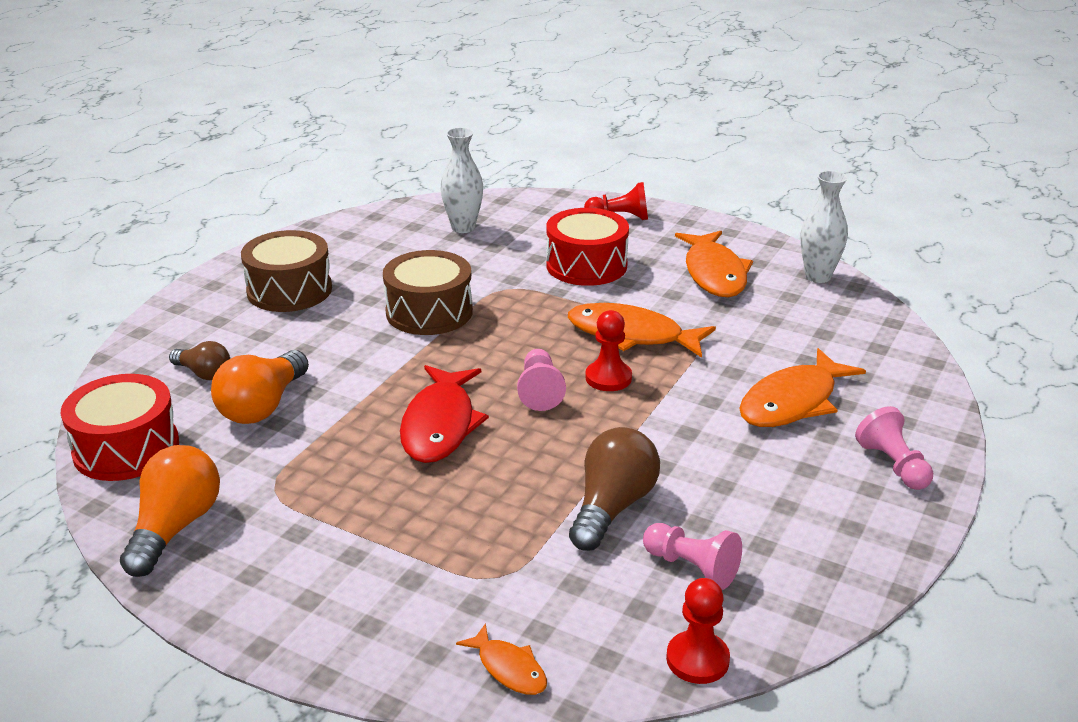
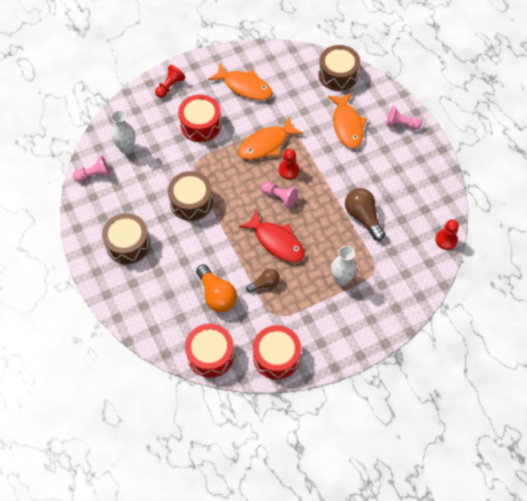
camera: 55 degrees left, 30 degrees up
orange light bulb [120,445,220,577] -> red drum [253,325,301,379]
brown light bulb [169,341,230,380] -> brown light bulb moved to [246,269,280,293]
orange fish [456,623,547,695] -> none
pink pawn [643,523,742,590] -> pink pawn moved to [73,156,110,182]
white vase [800,171,848,283] -> white vase moved to [331,246,357,286]
none -> brown drum [318,45,360,91]

